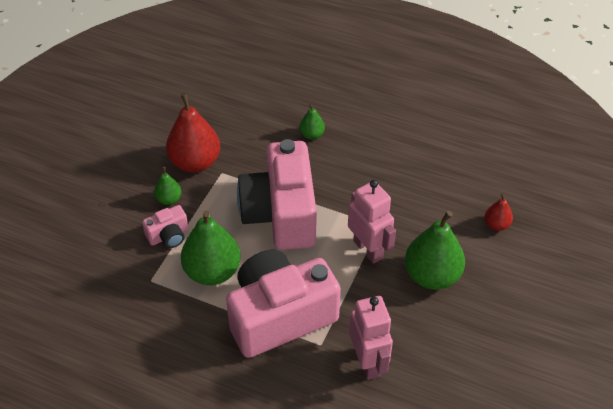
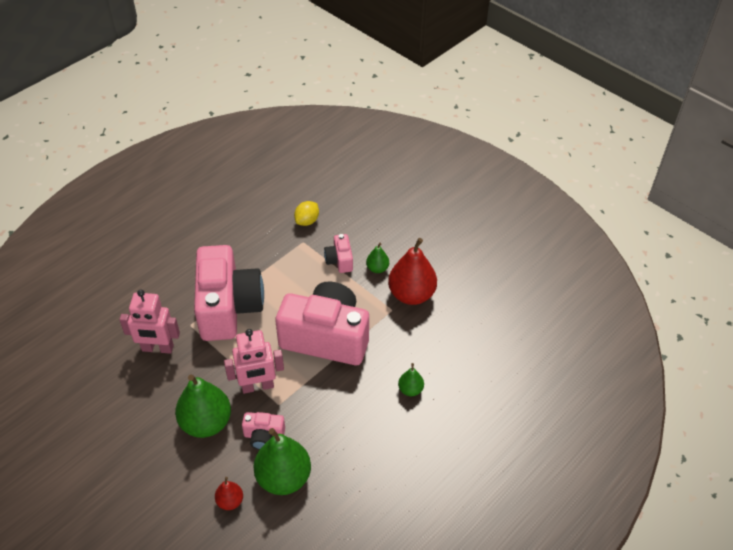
camera: 110 degrees right, 0 degrees up
green pear [181,211,241,285] -> green pear moved to [253,428,311,495]
none -> pink camera [242,412,285,450]
none -> yellow lemon [294,201,319,226]

